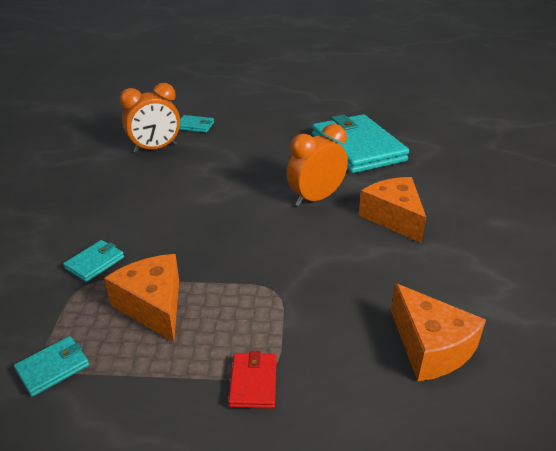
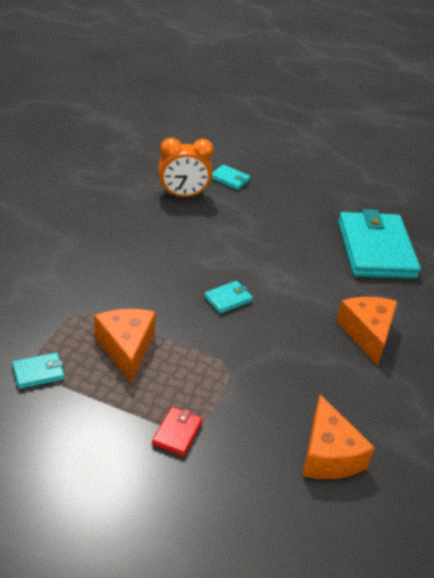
camera: 15 degrees right, 5 degrees up
turquoise wallet [63,240,124,282] -> turquoise wallet moved to [204,281,253,314]
orange clock [286,124,348,206] -> none

